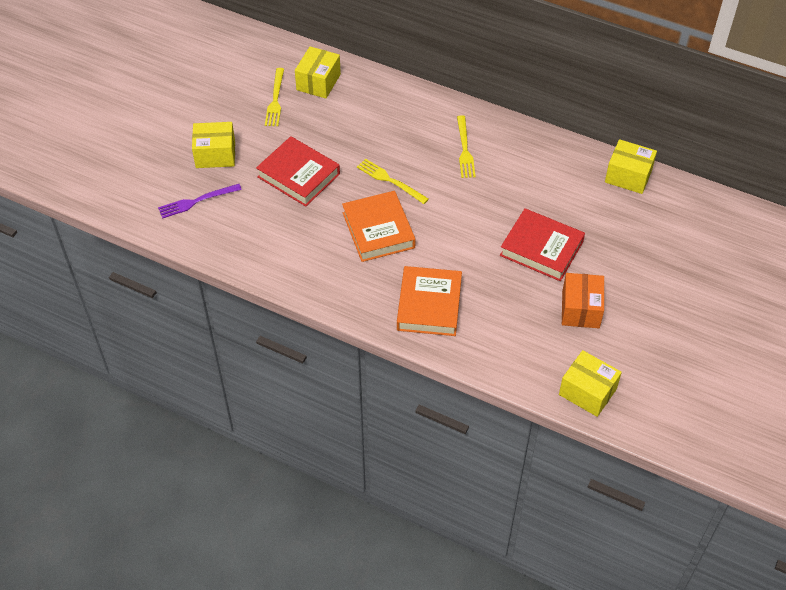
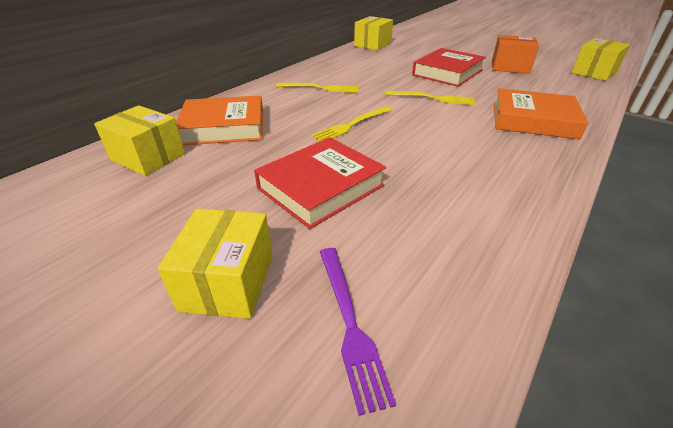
camera: 80 degrees left, 15 degrees down
yellow fork [265,68,284,126] -> yellow fork moved to [385,91,475,105]
orange book [342,191,416,262] -> orange book moved to [176,96,263,145]

